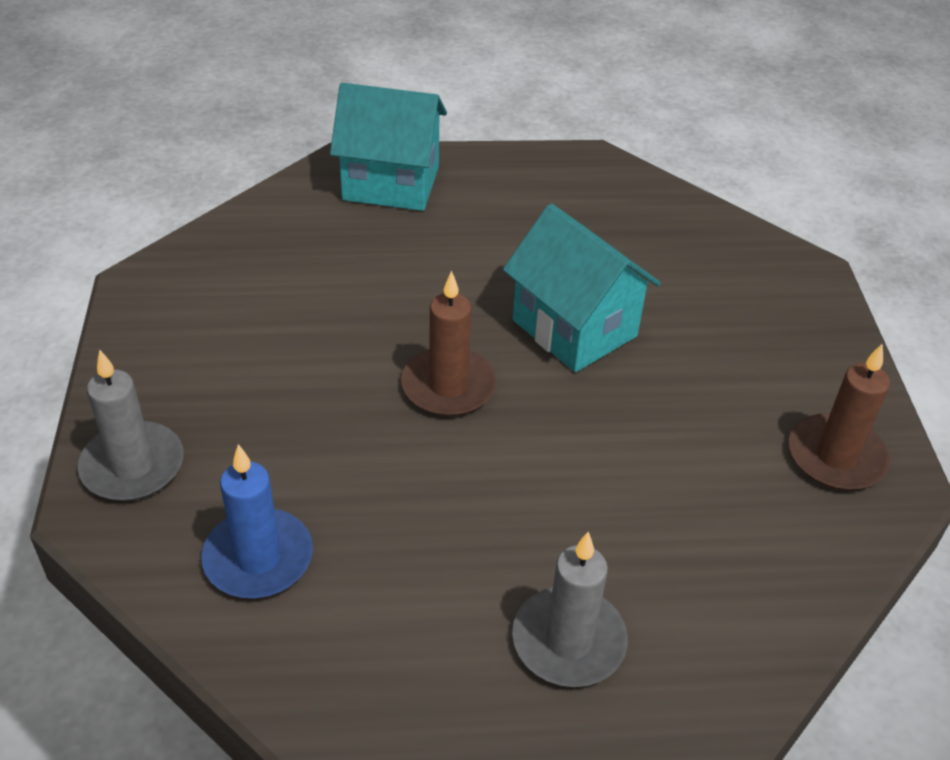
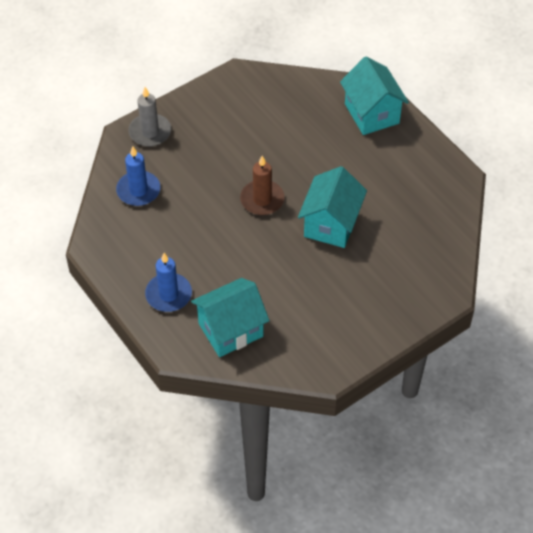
camera: 60 degrees right, 10 degrees up
grey candle [512,532,628,687] -> blue candle [145,253,192,312]
brown candle [789,344,890,490] -> none
none -> turquoise house [191,278,269,357]

